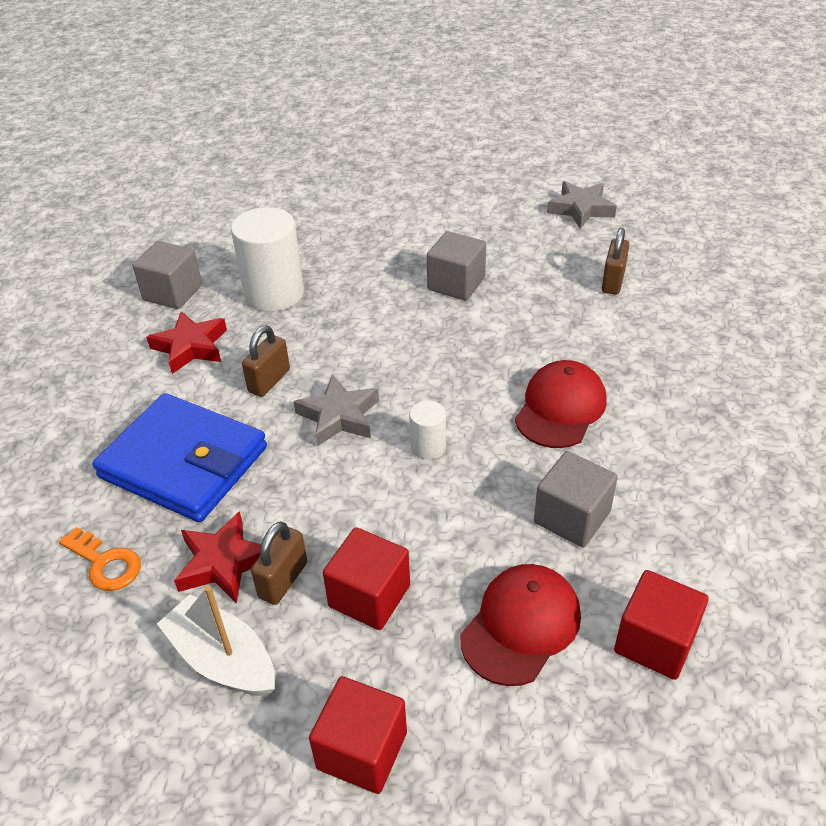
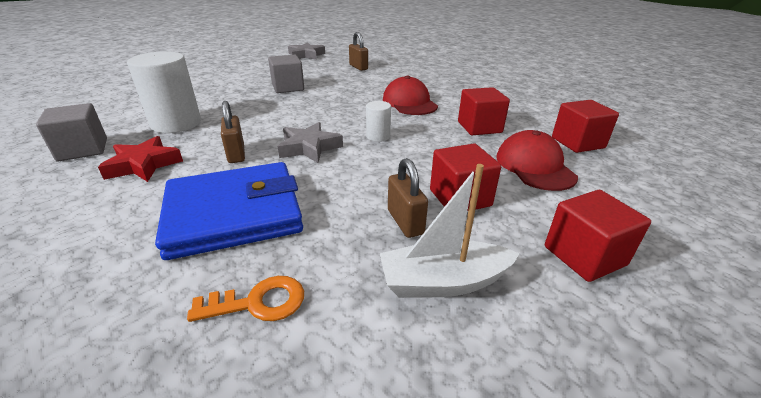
camera: 50 degrees left, 10 degrees down
red star [174,511,261,604] -> none
grey cube [534,451,618,548] -> red cube [458,87,510,135]

